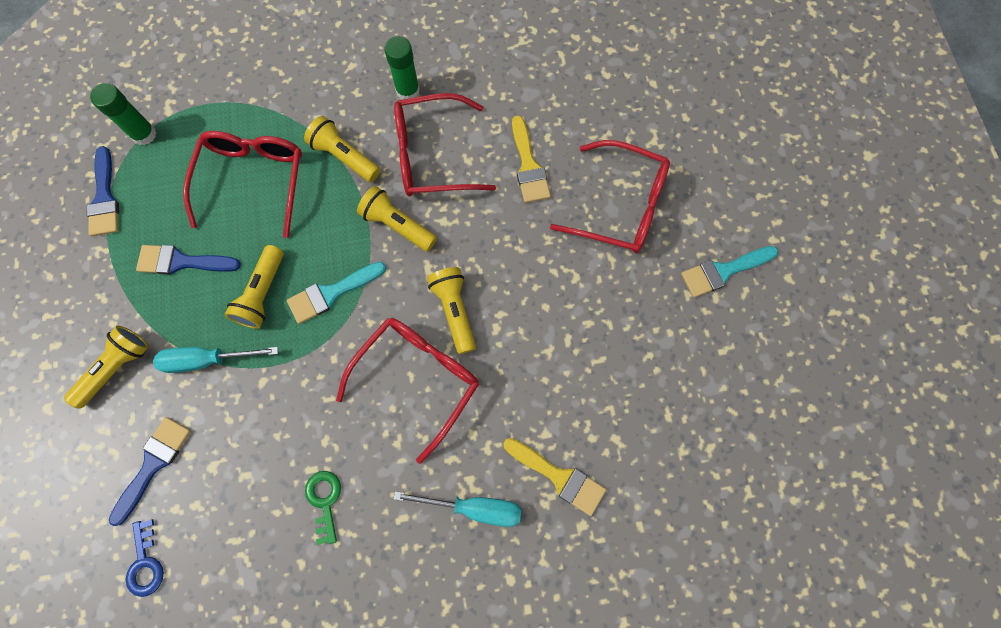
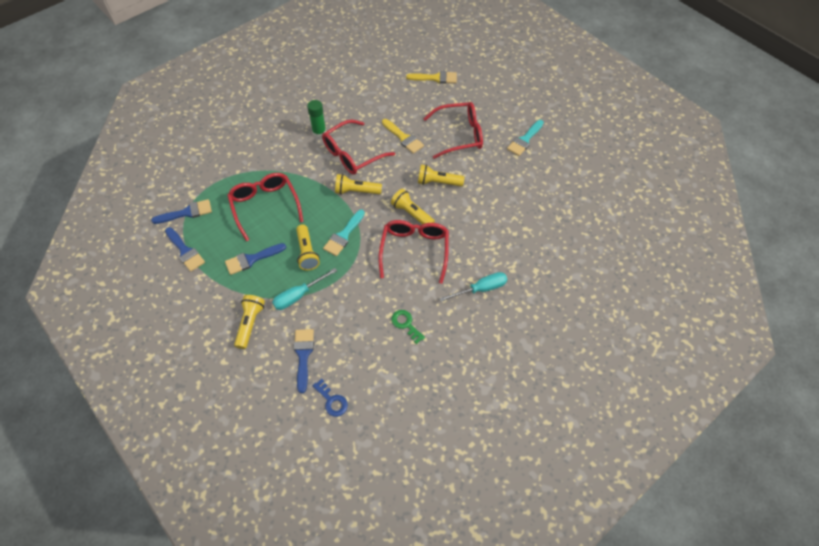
camera: 30 degrees left, 15 degrees down
green glue stick [90,83,157,145] -> blue brush [151,199,212,224]
yellow flashlight [304,116,380,182] -> yellow flashlight moved to [418,164,465,186]
yellow brush [503,438,606,516] -> yellow brush moved to [406,71,457,84]

